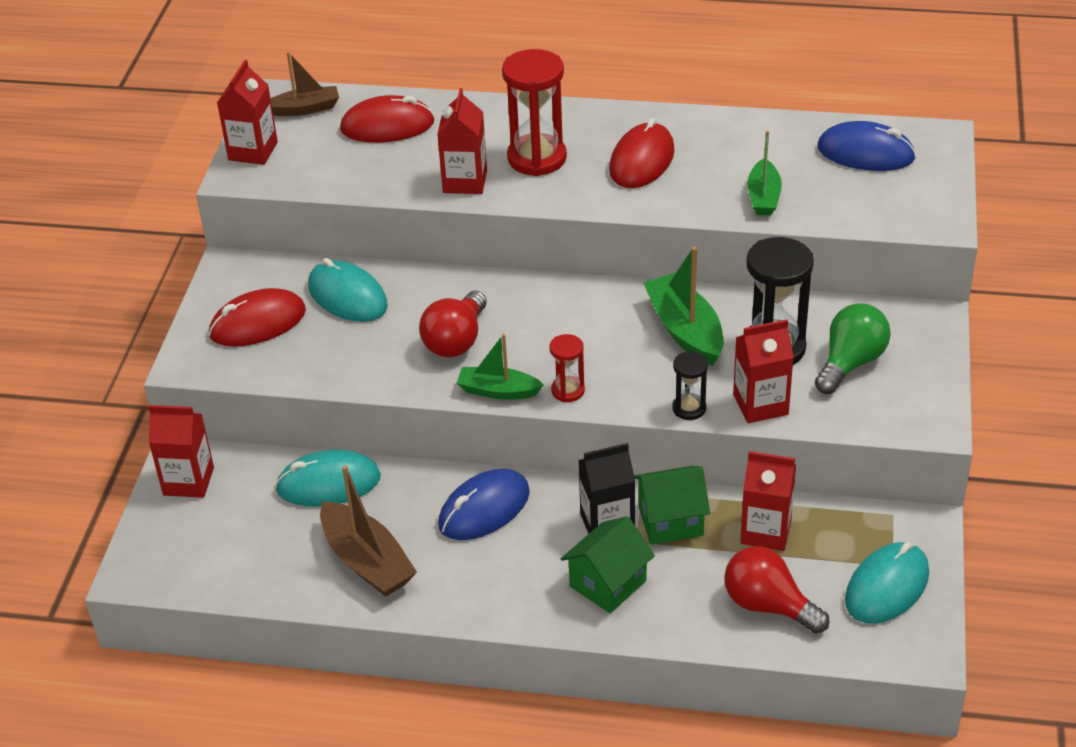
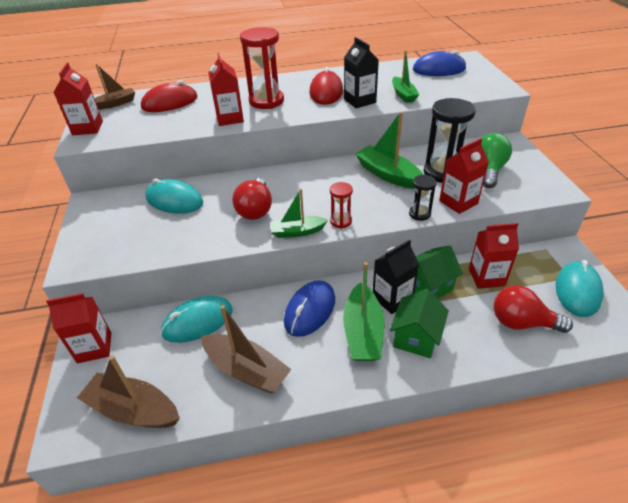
camera: 20 degrees left, 0 degrees up
red mouse [209,288,306,347] -> none
none -> brown boat [77,356,180,428]
none -> green boat [343,262,384,361]
none -> black carton [344,37,379,108]

